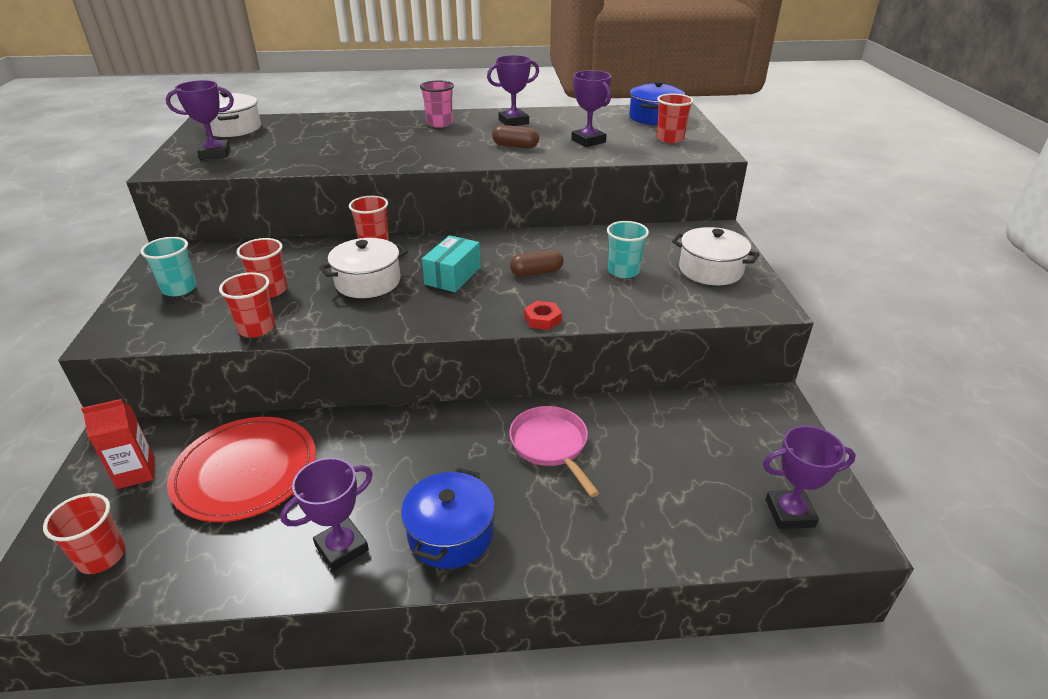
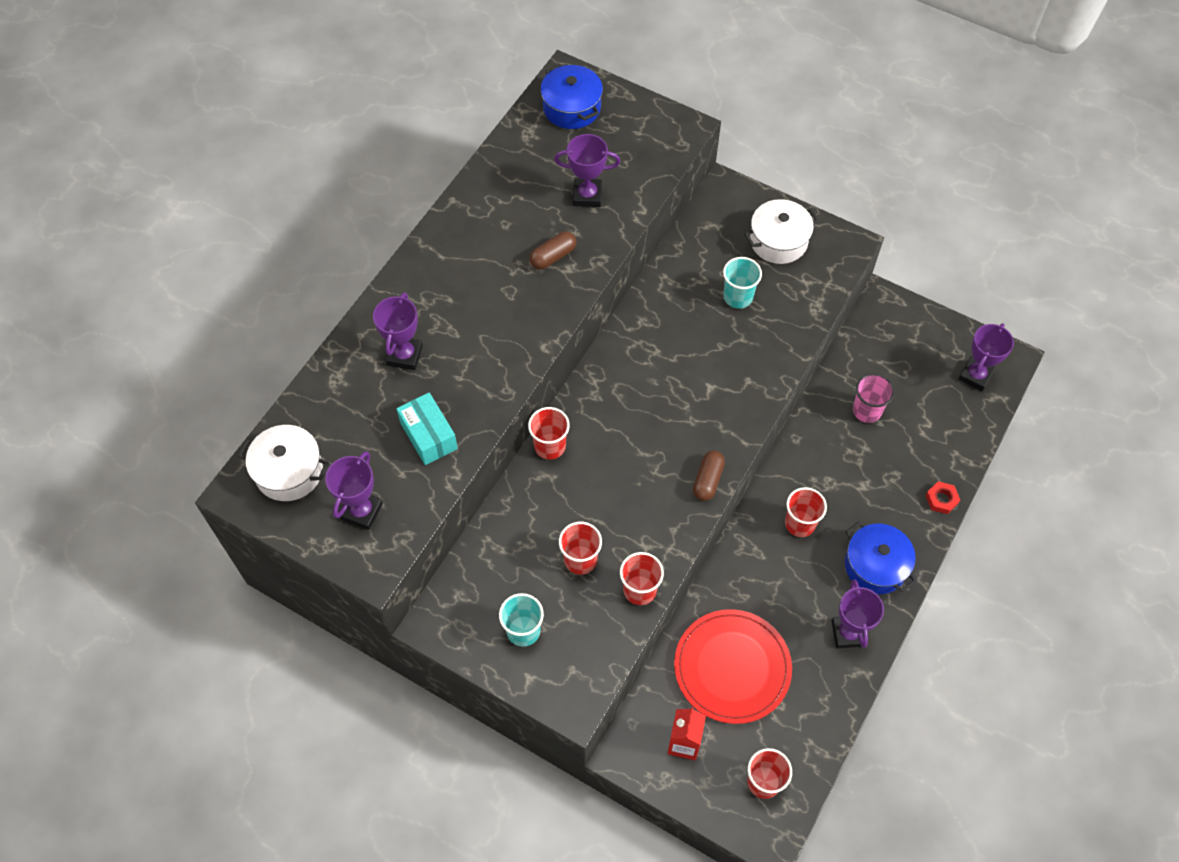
camera: 55 degrees left, 25 degrees up
white pot [319,238,408,298] -> none
pink cup [420,80,454,128] -> pink cup moved to [853,373,895,423]
turquoise box [422,235,481,292] -> turquoise box moved to [396,392,458,465]
purple trophy [487,55,539,126] -> purple trophy moved to [373,292,423,370]
pink pan [509,406,599,497] -> none
brown capsule [510,250,564,276] -> brown capsule moved to [693,450,725,501]
red nut [524,301,562,330] -> red nut moved to [925,481,960,514]
red cup [657,94,694,143] -> red cup moved to [785,487,827,537]

